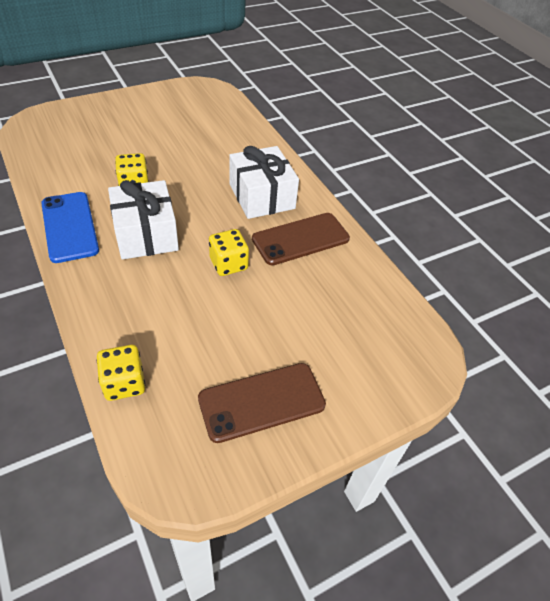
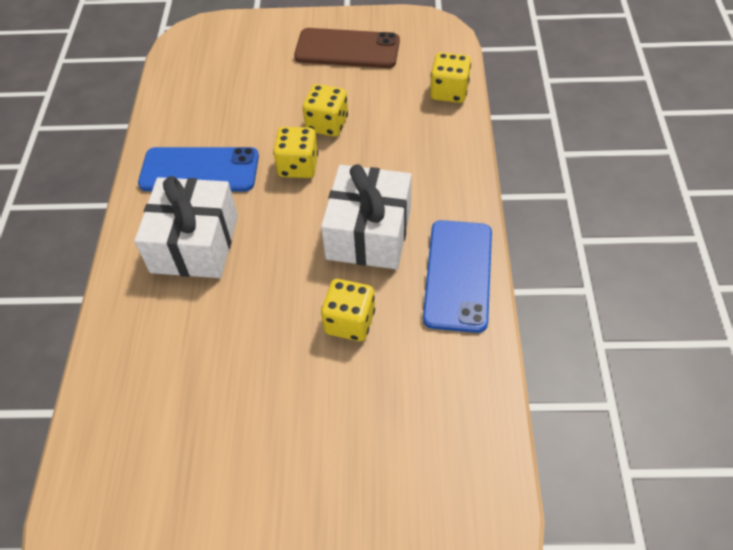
camera: 145 degrees left, 5 degrees up
brown phone [252,213,350,265] -> blue phone [138,147,259,192]
none -> yellow dice [303,84,348,137]

